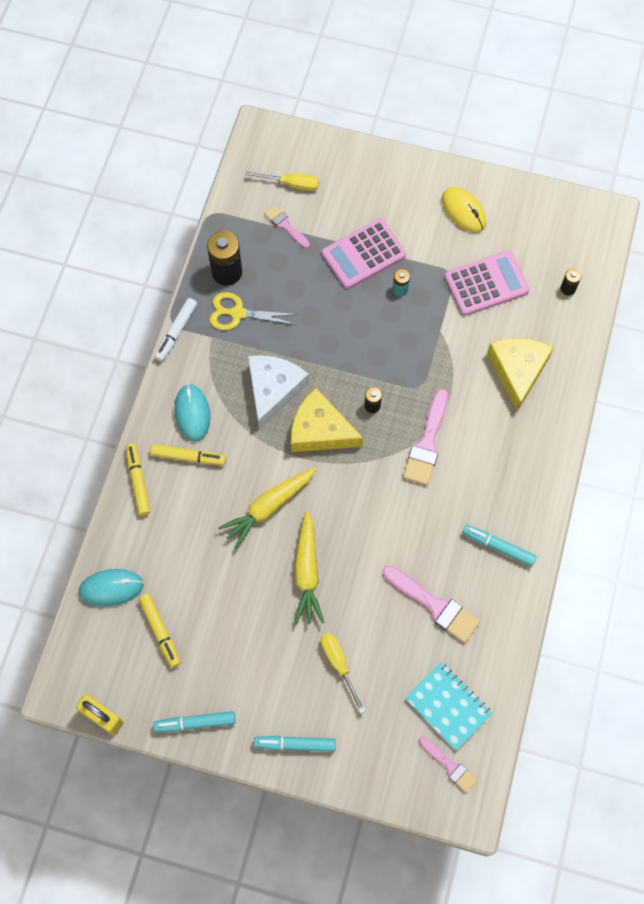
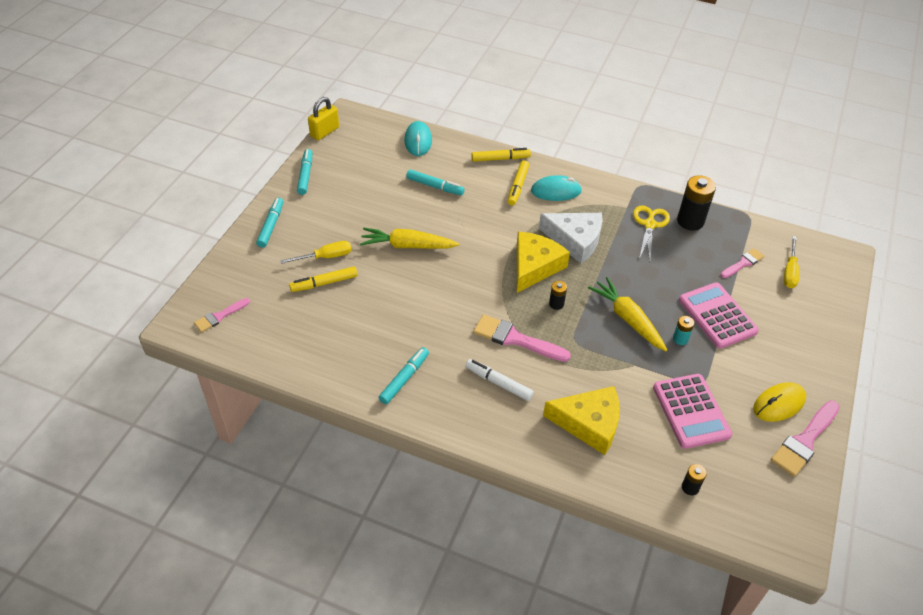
camera: 95 degrees right, 20 degrees down
yellow marker [139,593,181,668] -> yellow marker moved to [289,266,358,292]
white marker [155,298,197,362] -> white marker moved to [466,359,534,401]
yellow carrot [218,468,316,549] -> yellow carrot moved to [588,277,667,351]
pink brush [383,565,480,643] -> pink brush moved to [771,401,840,477]
turquoise notebook [405,662,493,751] -> none
none -> turquoise marker [406,170,465,195]

